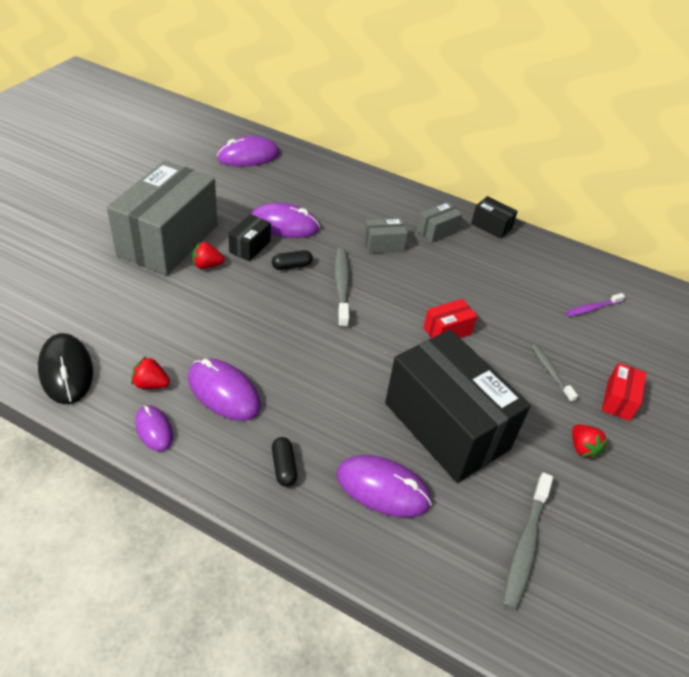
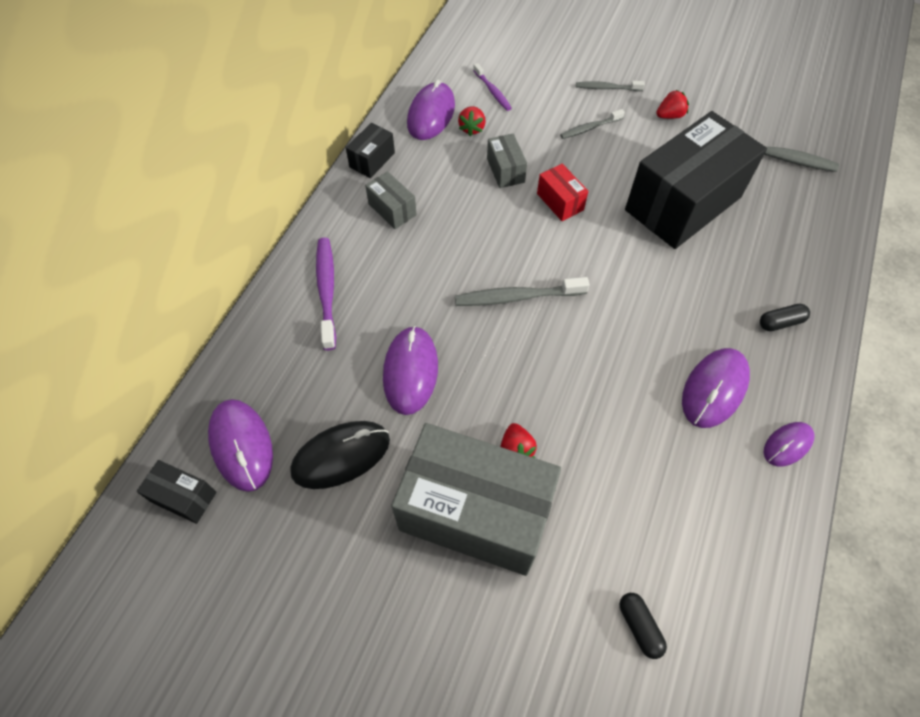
camera: 90 degrees left, 15 degrees up
black mouse [38,333,93,404] -> black mouse moved to [290,421,390,489]
red strawberry [131,357,170,389] -> red strawberry moved to [458,106,486,136]
black box [228,214,271,261] -> black box moved to [137,460,217,524]
black capsule [272,250,313,270] -> black capsule moved to [620,593,667,659]
purple mouse [336,455,432,517] -> purple mouse moved to [407,80,455,140]
grey box [364,218,408,254] -> grey box moved to [487,134,527,188]
red box [602,363,646,421] -> grey toothbrush [576,81,645,91]
none -> purple toothbrush [316,237,336,350]

